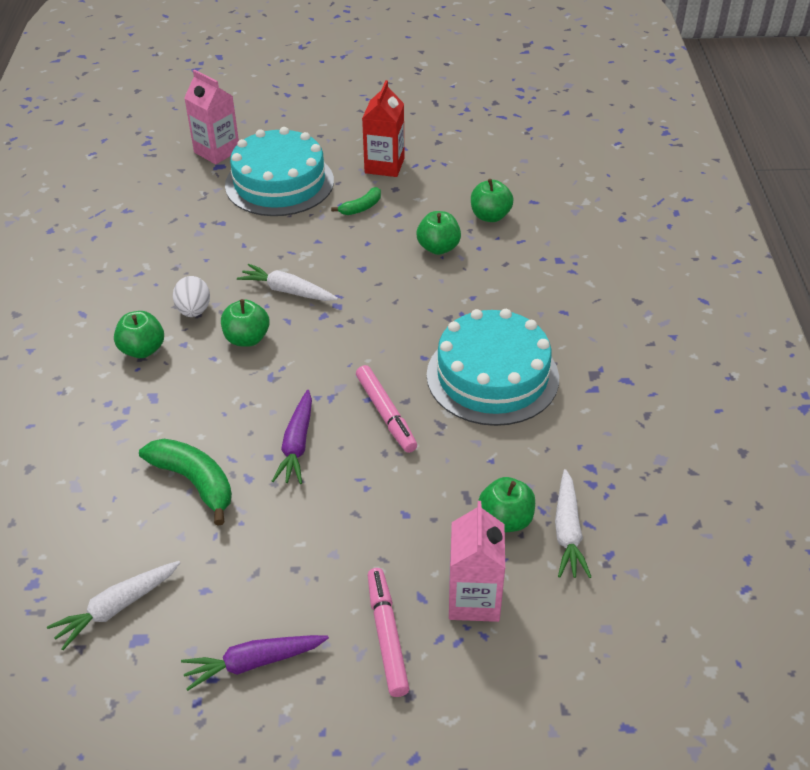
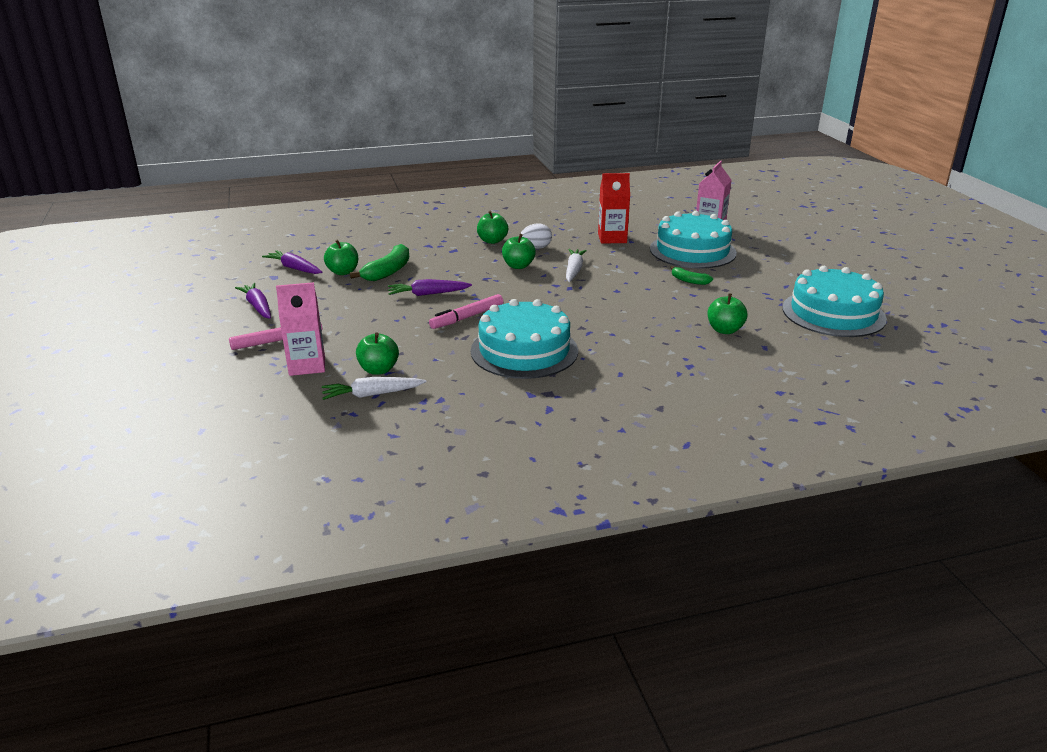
camera: 75 degrees right, 15 degrees down
white carrot [47,561,180,650] -> purple carrot [262,250,322,274]
red carton [362,80,404,177] -> red carton moved to [598,173,630,244]
green apple [416,211,461,255] -> green apple moved to [324,240,358,275]
none -> turquoise cake [782,266,887,337]

